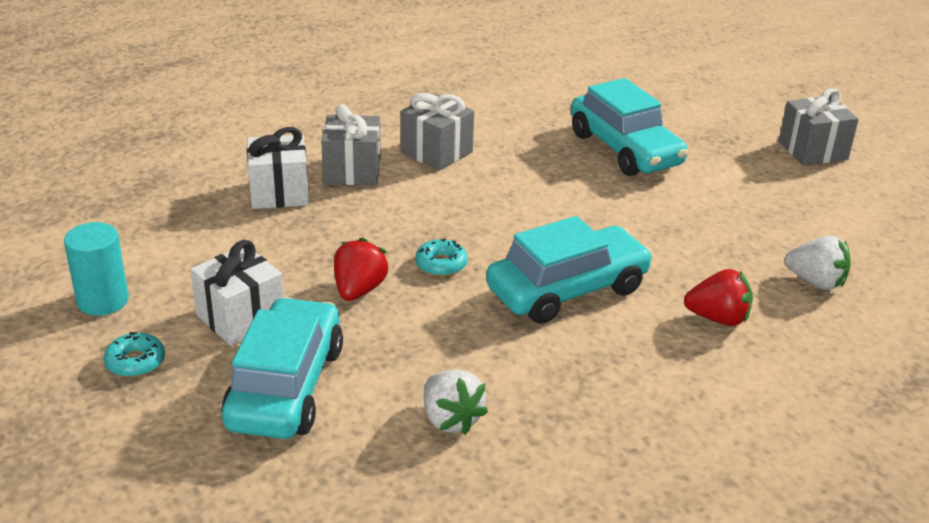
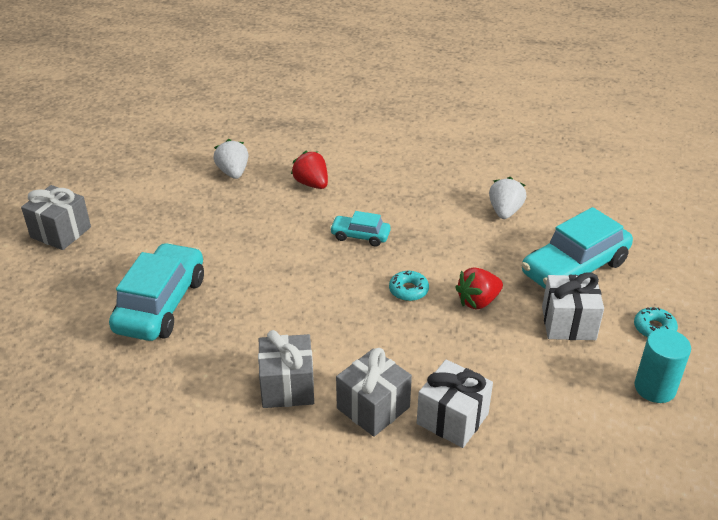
camera: 135 degrees left, 5 degrees up
turquoise car [486,216,653,324] -> turquoise car [330,211,391,247], size x0.51

